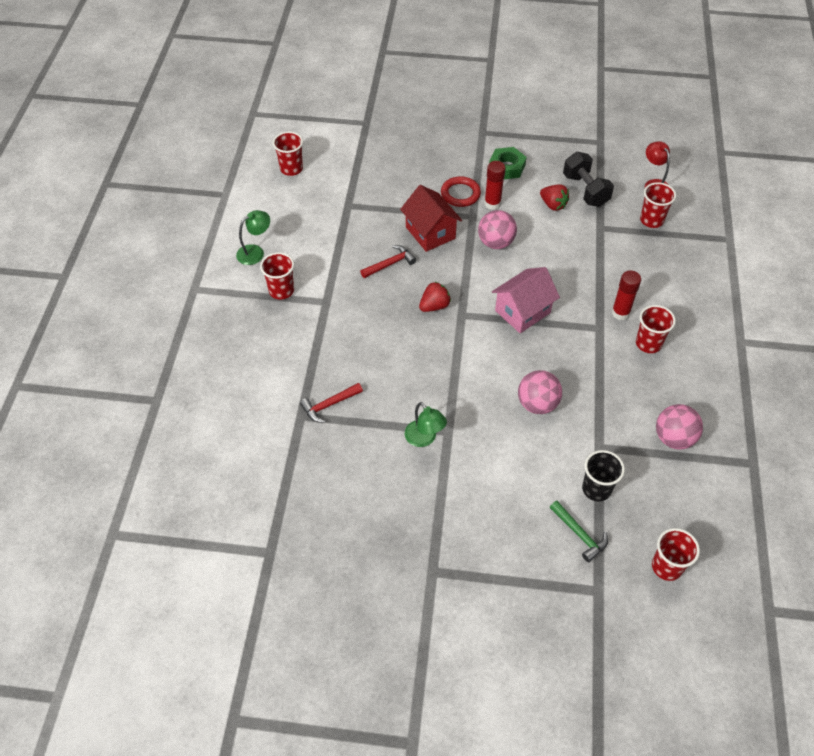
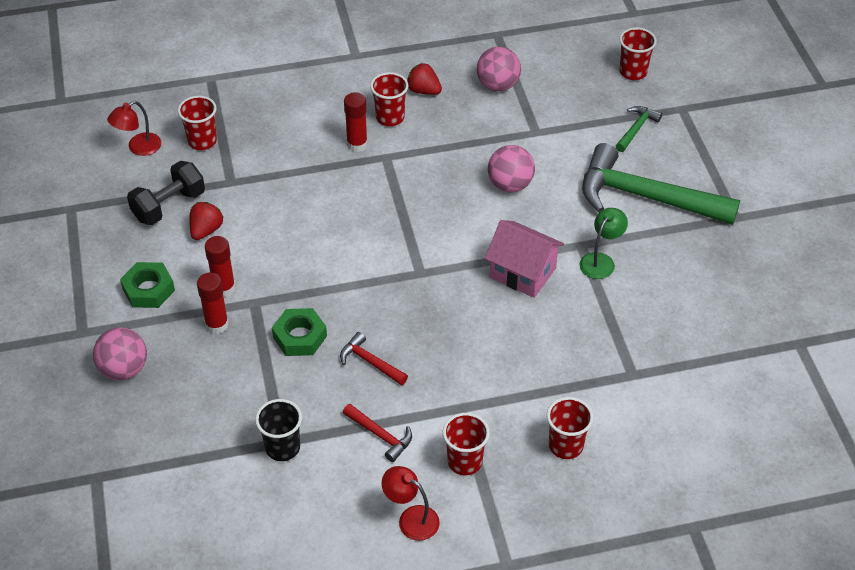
camera: 110 degrees left, 5 degrees down
green lamp [236,210,270,265] -> red lamp [382,466,440,541]
red cup [273,131,303,176] -> red cup moved to [547,397,594,459]
red hammer [300,383,363,423] -> red hammer moved to [343,404,412,462]
red house [400,185,462,252] -> green nut [272,308,327,356]
red strawberry [419,282,451,312] -> red strawberry moved to [407,63,442,95]
red ring [441,176,481,207] -> red glue stick [197,273,229,334]
pink ball [478,210,517,249] -> pink ball moved to [93,327,147,380]
pink house [492,267,560,333] -> pink house moved to [485,220,564,298]
black cup [582,450,625,502] -> black cup moved to [255,399,302,461]
none -> green hammer [582,143,740,225]

